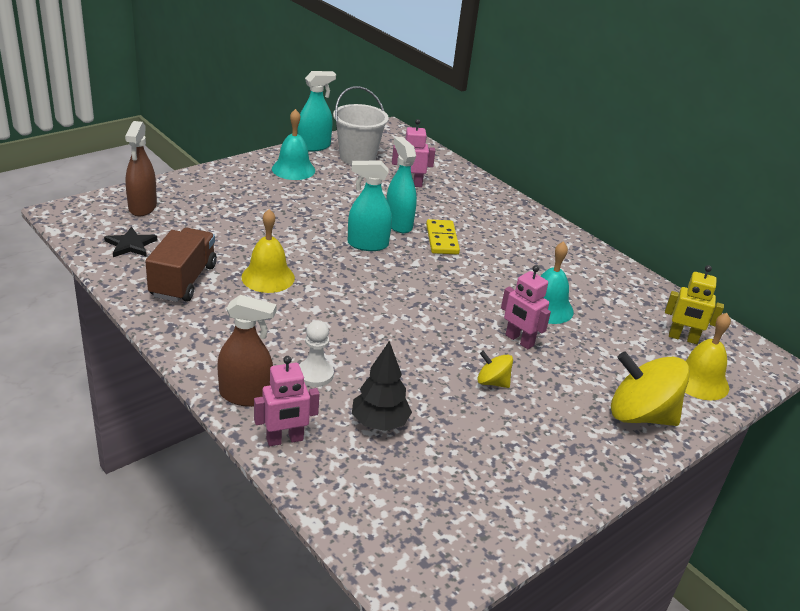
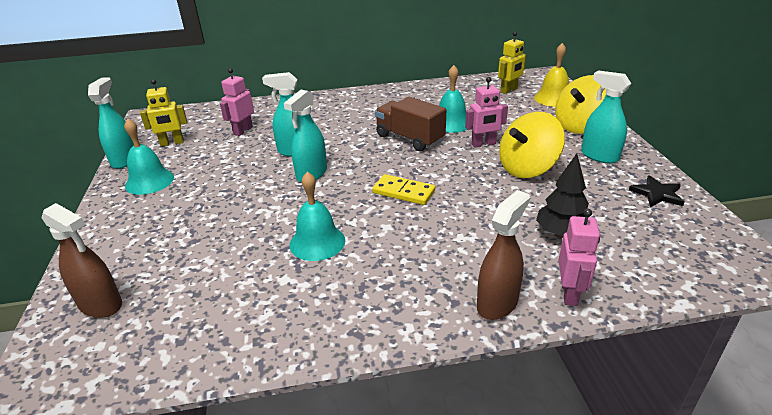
camera: 55 degrees left, 0 degrees up
black star [104,227,157,257] -> black star moved to [629,175,684,207]
brown truck [145,228,217,302] -> brown truck moved to [375,97,446,151]
yellow bell [241,209,295,293] -> turquoise bell [290,172,345,261]
white pawn [299,320,334,387] -> none
white bucket [333,86,389,165] -> yellow robot [140,79,187,147]
yellow domino [426,219,460,254] -> yellow domino moved to [372,174,435,205]
yellow spinning top [477,351,513,388] -> yellow spinning top [499,112,565,178], size x2.02
none -> turquoise spray bottle [581,70,631,163]

